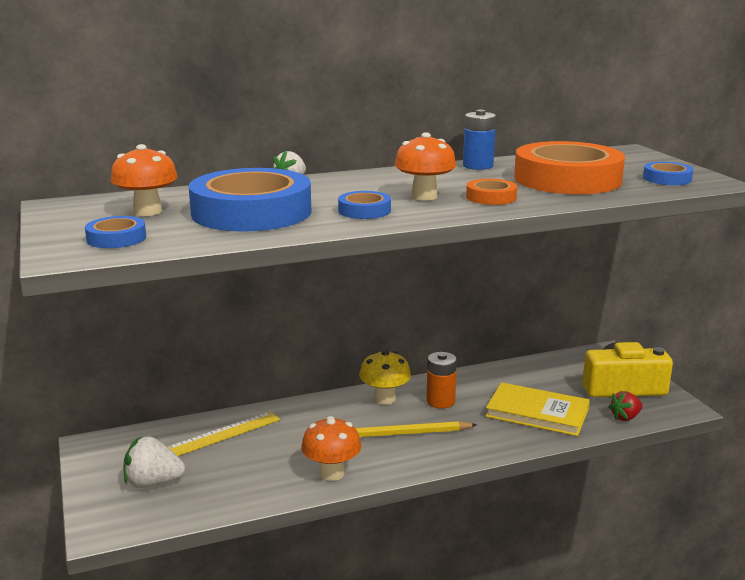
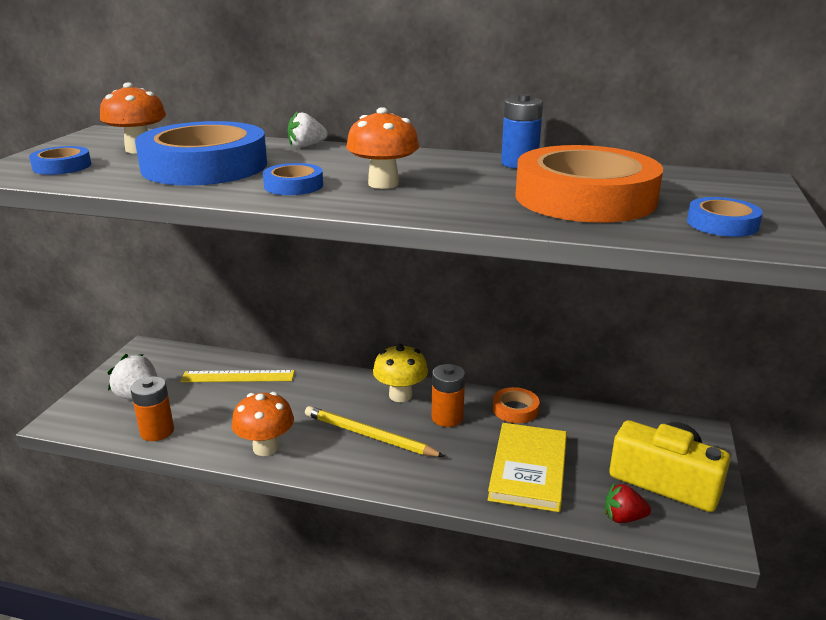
camera: 35 degrees right, 5 degrees up
orange tape [466,179,517,205] -> orange tape moved to [493,387,539,423]
yellow book [485,382,590,436] -> yellow book turned 45 degrees clockwise [488,423,567,512]
none -> orange battery [130,376,174,441]

